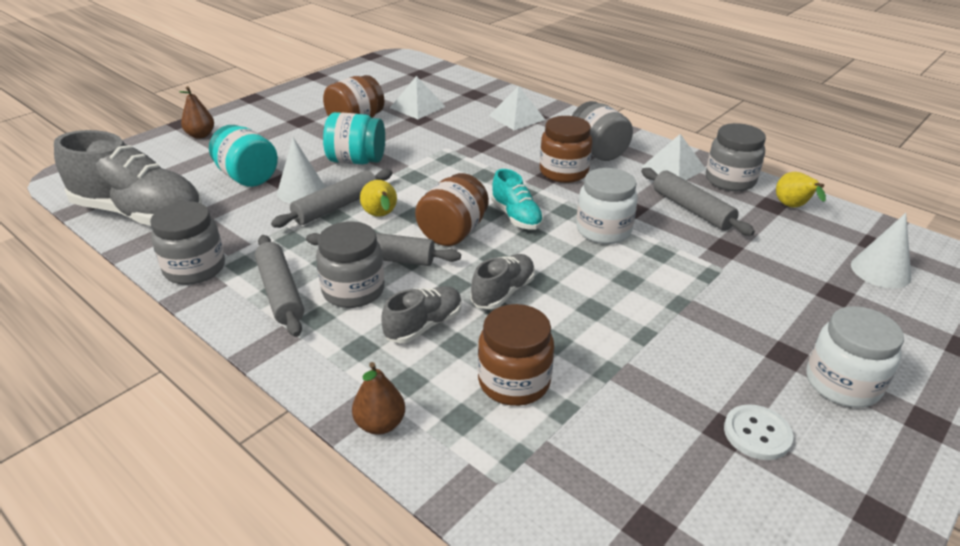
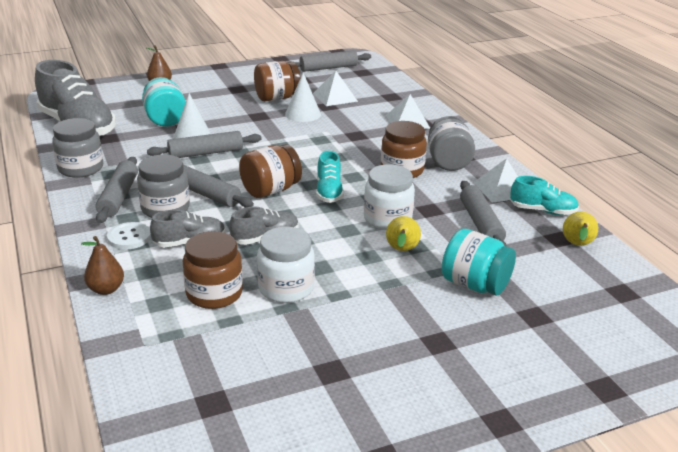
camera: 25 degrees right, 5 degrees down
turquoise jar [323,112,385,165] -> turquoise jar moved to [442,229,516,295]
yellow pear [360,180,397,217] -> yellow pear moved to [386,216,421,251]
grey jar [706,123,766,191] -> turquoise shoe [510,176,579,215]
white button [724,404,793,460] -> white button moved to [107,222,151,250]
white jar [807,306,904,408] -> white jar moved to [257,227,315,303]
white cone [851,213,911,288] -> white cone moved to [285,73,321,122]
none -> grey rolling pin [295,50,371,72]

